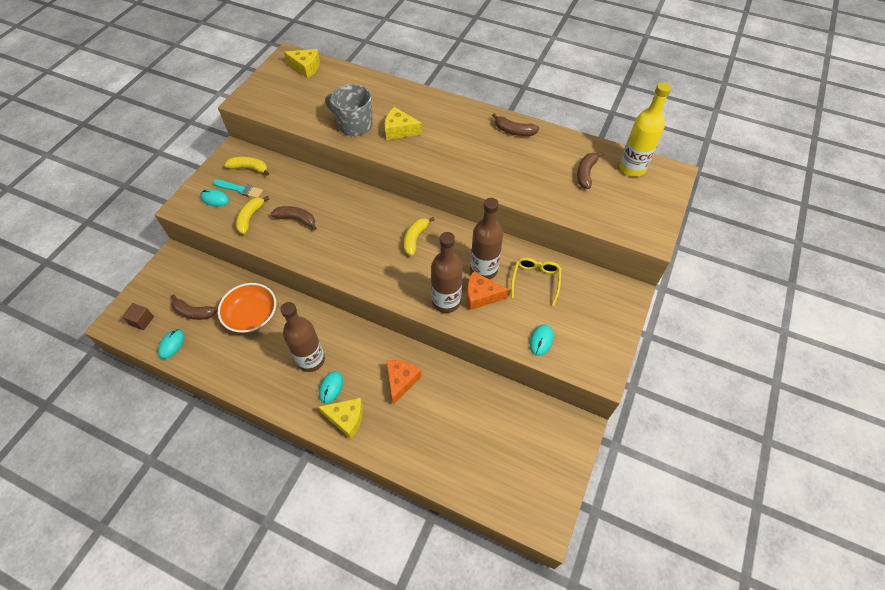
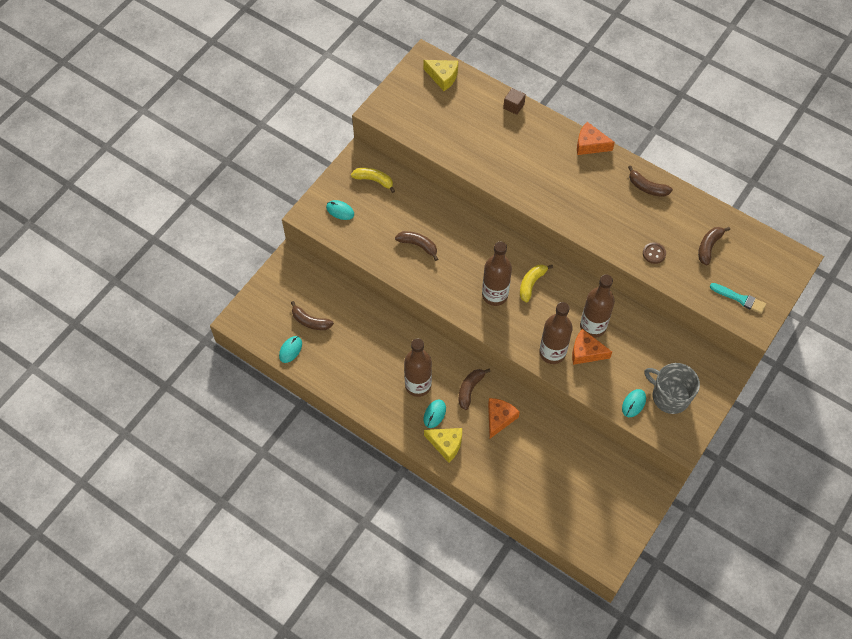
camera: 10 degrees right, 5 degrees up
brown cube [122,303,154,330] -> brown cube moved to [503,88,526,115]
turquoise brush [213,180,263,198] -> turquoise brush moved to [710,283,766,314]
orange bowl [218,283,276,333] -> none
yellow banana [236,196,269,234] -> none
grey mug [325,84,373,136] -> grey mug moved to [644,363,700,414]
yellow cheese [385,107,422,140] -> none
yellow glasses [511,258,562,306] -> none
yellow bottle [619,82,671,177] -> none
none -> brown banana [459,369,491,410]
none -> brown bottle [482,242,512,306]
none -> orange cheese [577,122,615,155]
none -> brown button [643,242,666,264]

